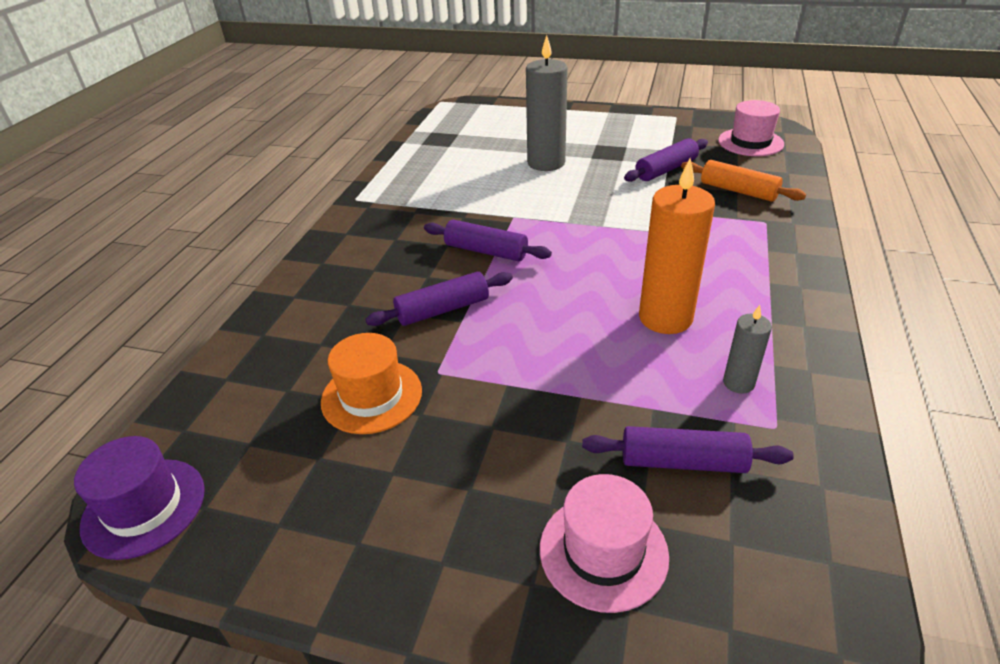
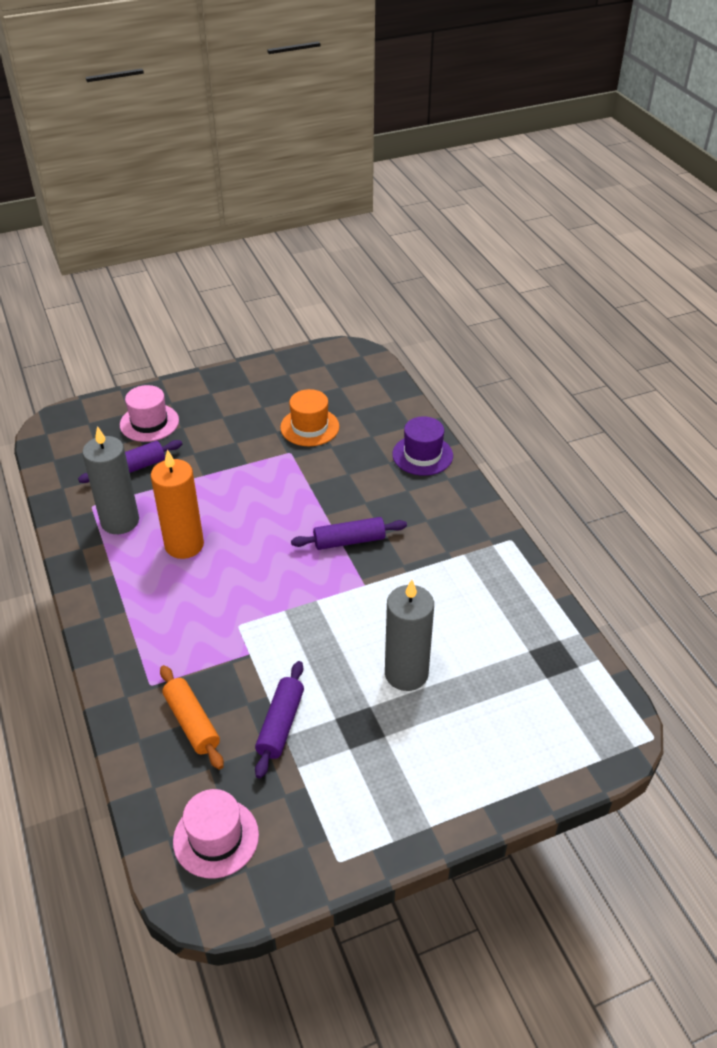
camera: 140 degrees right, 5 degrees up
purple hat [74,436,205,560] -> purple hat moved to [392,416,453,476]
purple rolling pin [366,271,513,326] -> none
orange rolling pin [681,160,806,202] -> orange rolling pin turned 60 degrees clockwise [160,665,224,770]
grey candle [723,305,772,394] -> grey candle [82,426,139,534], size x1.94

